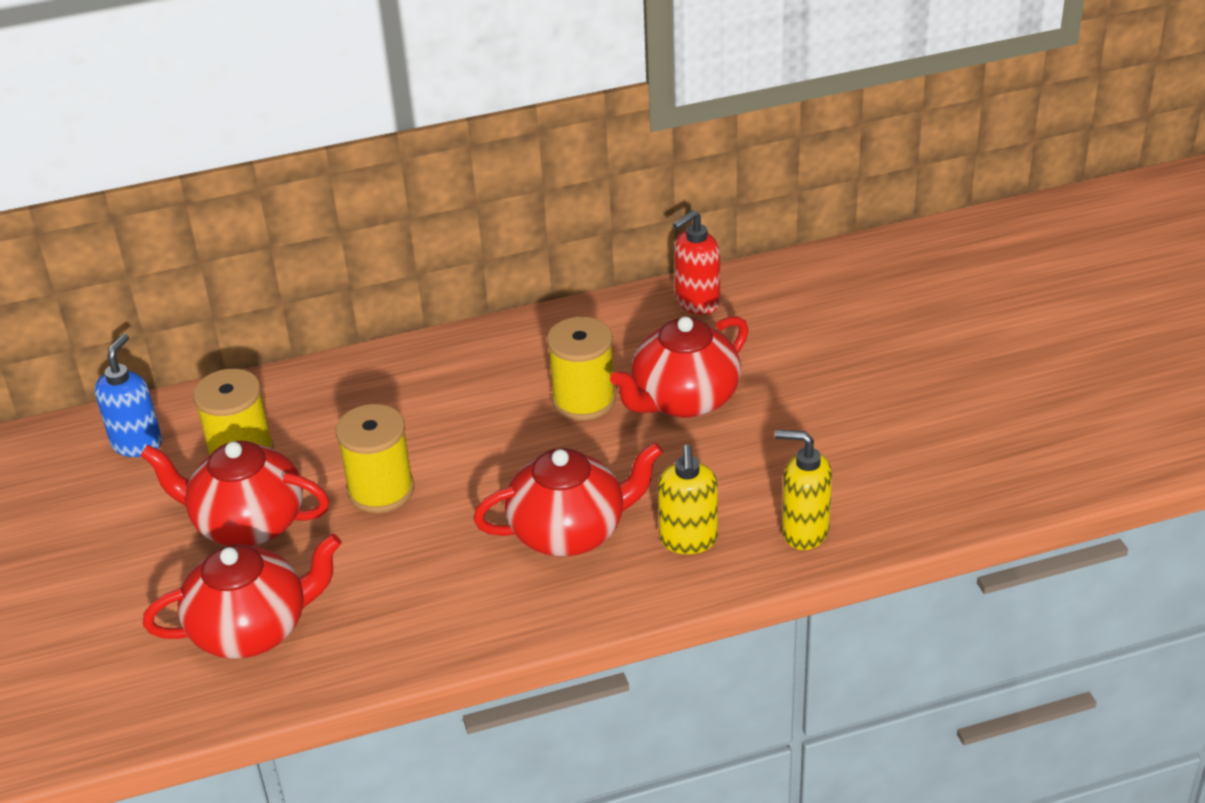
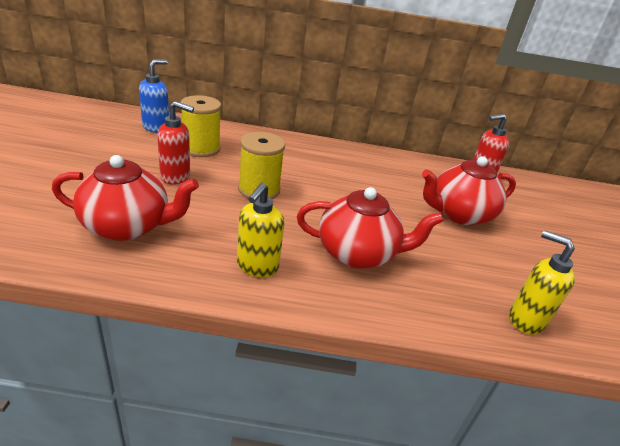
camera: 15 degrees right, 5 degrees down
red teapot [140,441,329,546] -> red soap dispenser [157,101,194,185]
yellow spool [547,317,616,421] -> none
yellow soap dispenser [658,444,718,554] -> yellow soap dispenser moved to [237,183,284,277]

